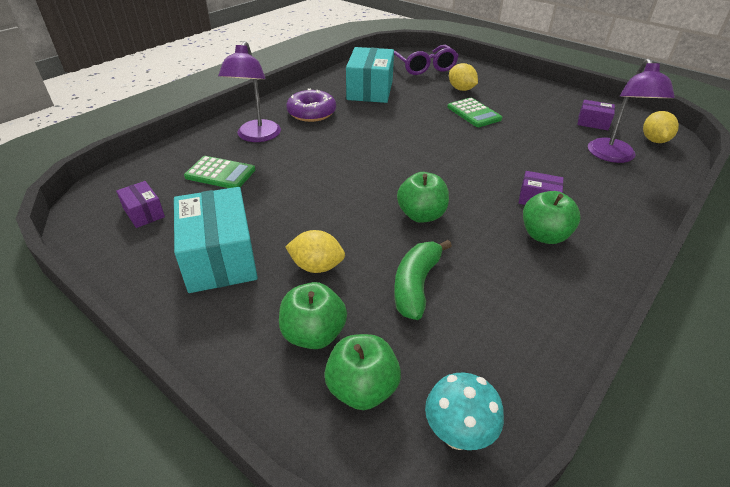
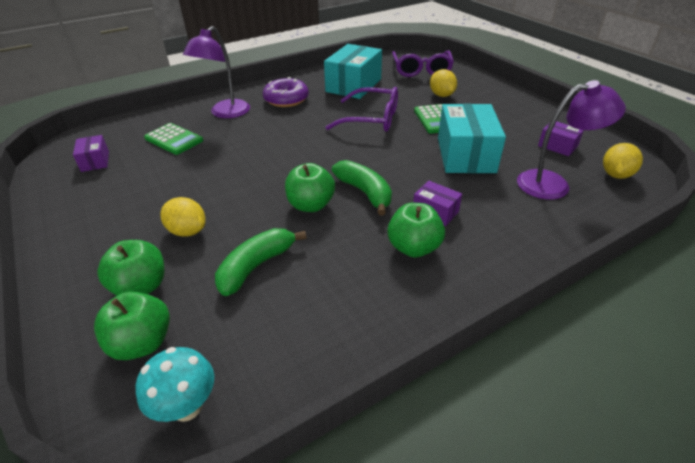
camera: 20 degrees right, 0 degrees up
turquoise box [174,187,258,293] -> turquoise box moved to [438,104,506,173]
purple lamp [588,59,675,163] -> purple lamp turned 120 degrees counterclockwise [517,80,626,199]
none -> purple glasses [325,87,398,132]
none -> green banana [332,160,392,215]

